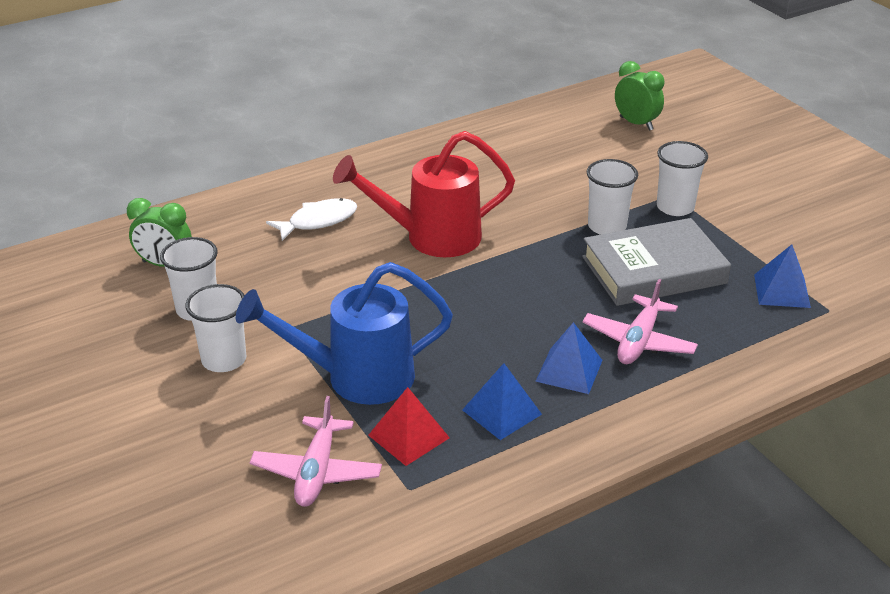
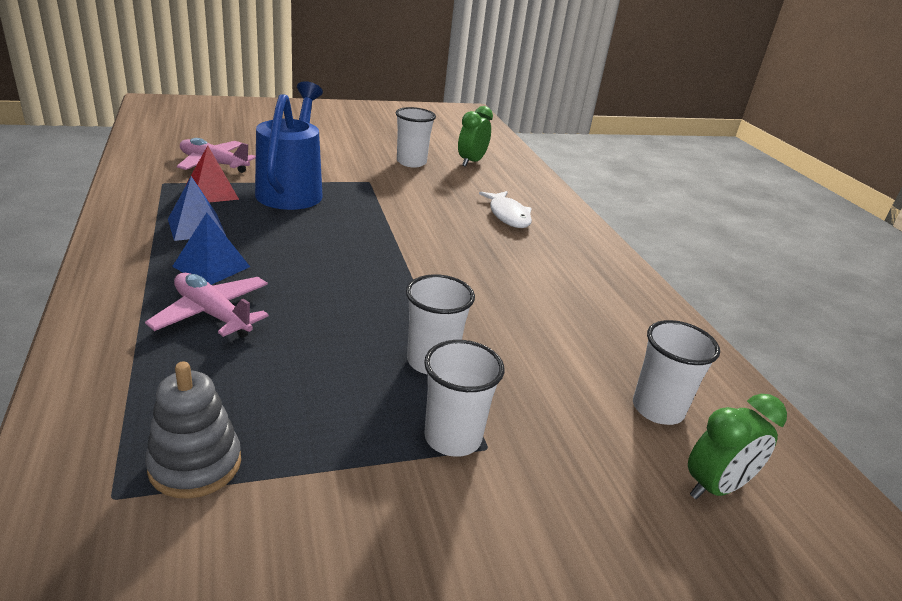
camera: 100 degrees right, 5 degrees down
white cup [185,284,246,372] -> white cup moved to [633,320,720,425]
red watering can [333,131,515,257] -> none
grey book [582,218,731,306] -> none
blue pyramid [754,244,811,308] -> grey stacking toy [145,361,241,499]

